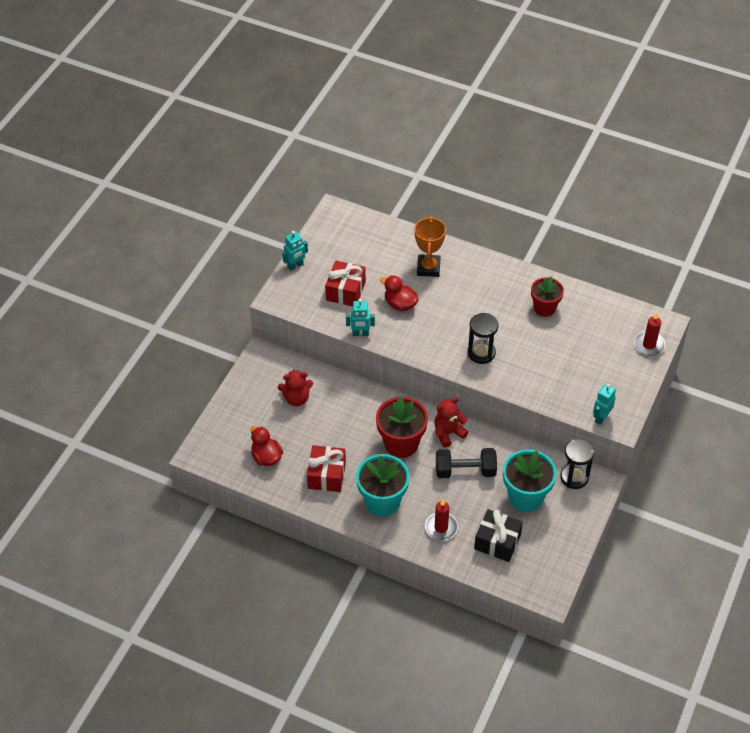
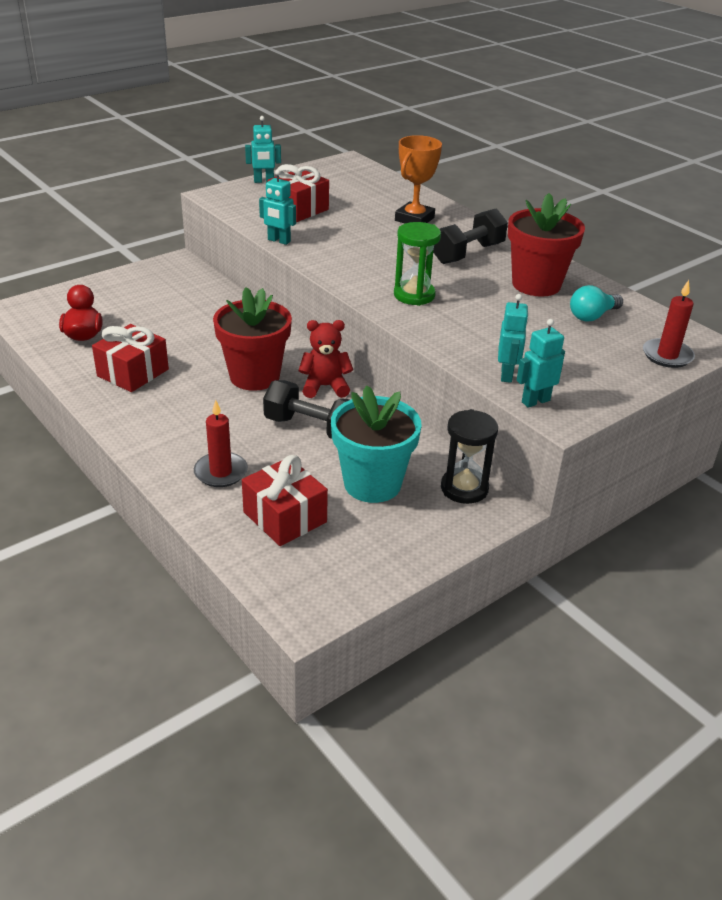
camera: 25 degrees right, 15 degrees down
red teddy bear [278,370,313,406] -> none
turquoise flower pot [356,454,410,517] -> none
red duck [380,275,419,311] -> none
black hourglass [468,313,498,364] -> green hourglass [394,222,441,306]
black gift [474,509,523,562] -> red gift [242,455,328,546]
red flower pot [531,276,564,317] -> red flower pot [508,193,585,297], size x1.53
none -> black dumbbell [433,209,508,264]
none -> turquoise robot [498,294,529,383]
none -> turquoise light bulb [570,285,623,321]

